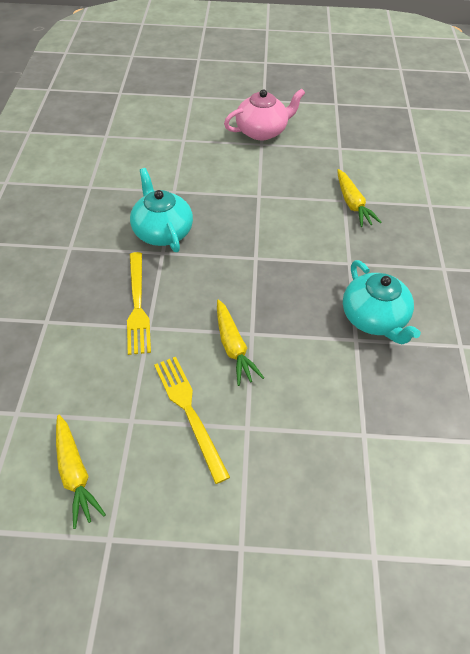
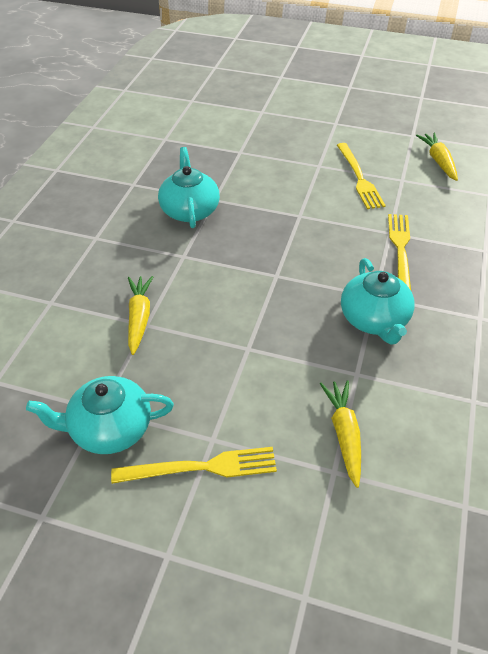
camera: 165 degrees left, 5 degrees down
yellow carrot [217,299,264,386] -> yellow carrot moved to [320,380,361,488]
pink teapot [224,89,305,140] -> yellow fork [111,447,277,484]
none -> turquoise teapot [26,376,174,454]

